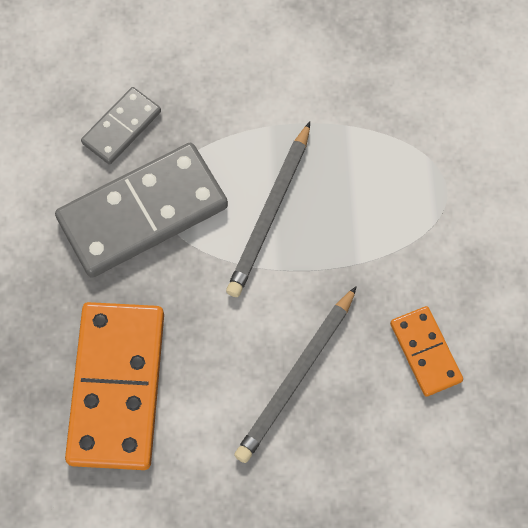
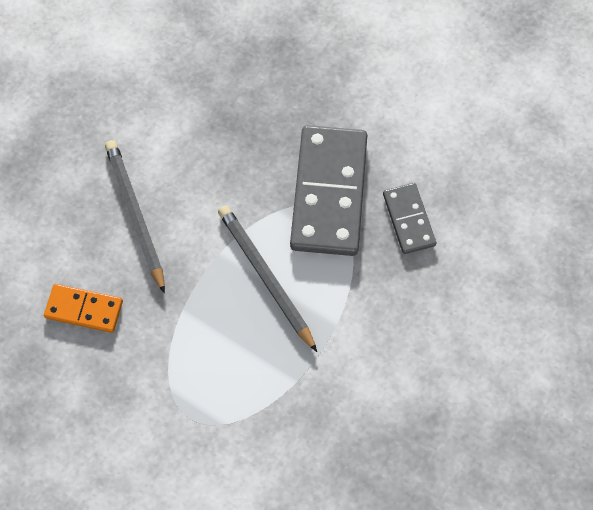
camera: 125 degrees right, 0 degrees up
orange domino [65,302,164,470] -> none

